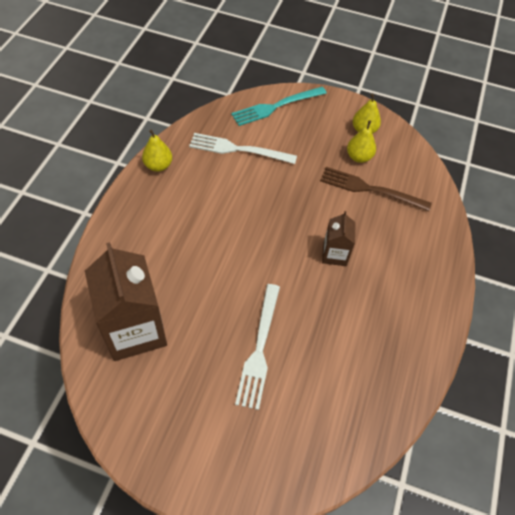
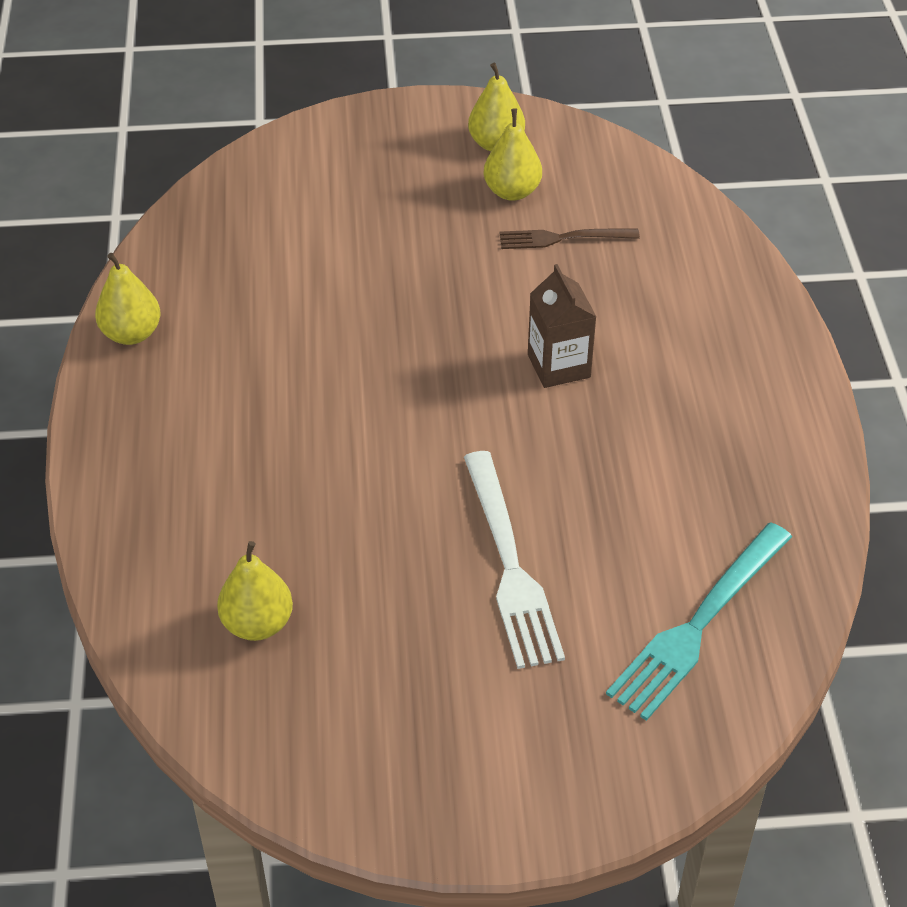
camera: 20 degrees left, 10 degrees down
brown carton [85,242,167,361] -> yellow pear [217,541,293,641]
white fork [189,133,297,164] -> none
turquoise fork [231,87,327,126] -> turquoise fork moved to [606,523,792,721]
brown fork [320,167,432,211] -> brown fork [500,228,640,249], size x0.62

